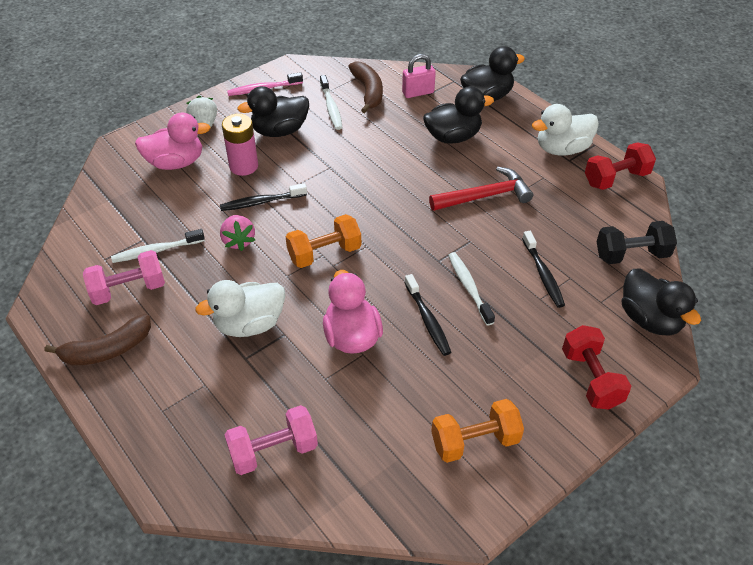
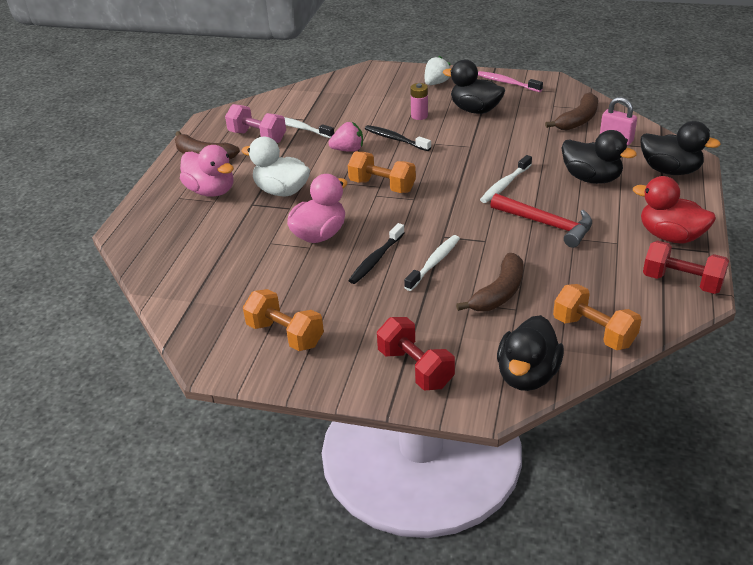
camera: 55 degrees right, 10 degrees down
pink duck [135,113,211,170] -> pink duck moved to [180,145,234,197]
pink strawberry [220,215,255,251] -> pink strawberry turned 135 degrees counterclockwise [328,122,363,152]
pink battery [222,114,258,176] -> pink battery [410,83,428,120], size x0.66
pink dumbbell [225,405,318,475] -> none
white toothbrush [320,75,343,130] -> white toothbrush moved to [480,155,532,203]
black toothbrush [522,231,565,308] -> brown banana [456,253,524,311]
white duck [532,104,599,156] -> red duck [633,176,716,243]
red dumbbell [562,325,631,410] -> red dumbbell turned 75 degrees counterclockwise [377,317,455,391]
black dumbbell [596,221,677,264] -> orange dumbbell [553,284,642,350]

